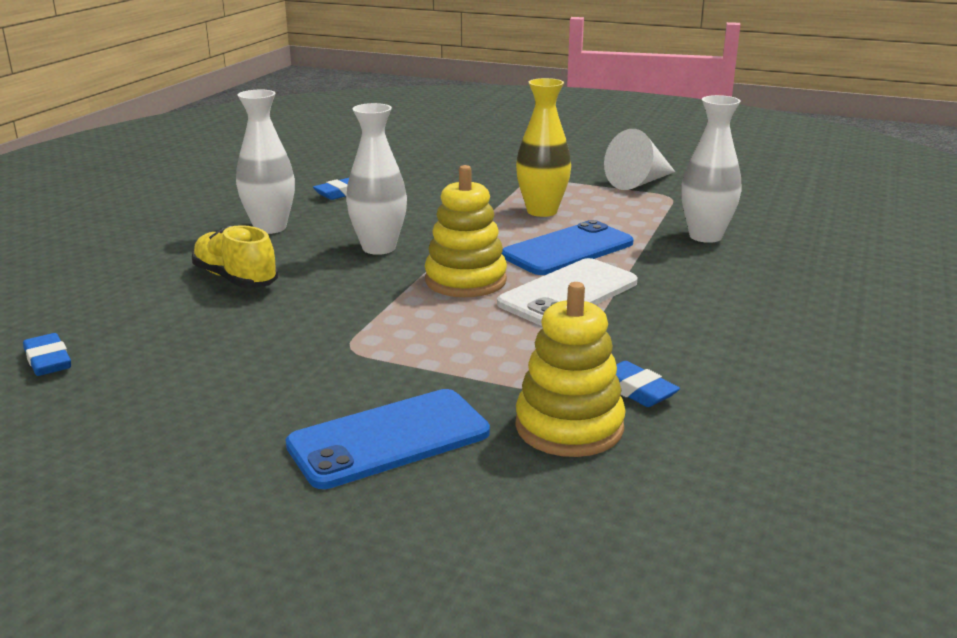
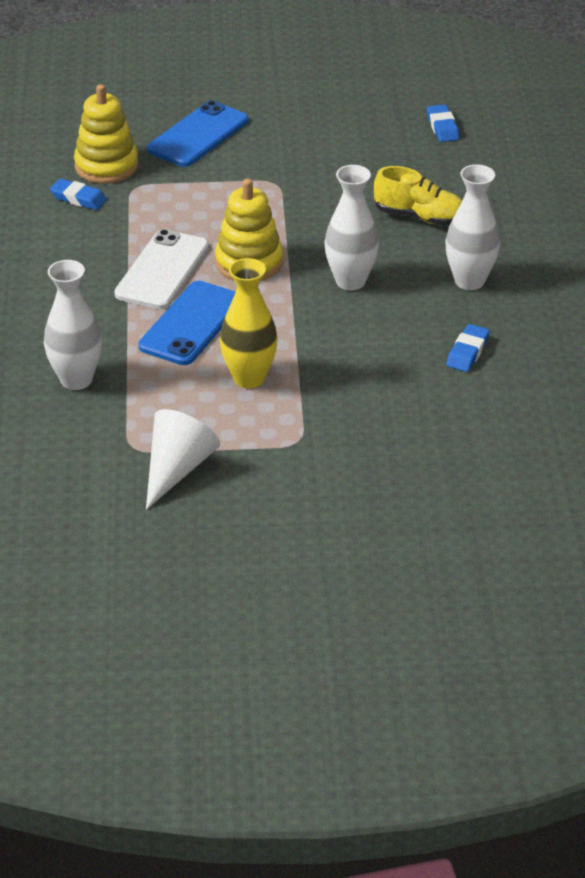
camera: 155 degrees right, 15 degrees up
blue eraser [23,333,71,376] -> blue eraser turned 45 degrees clockwise [427,104,459,142]

